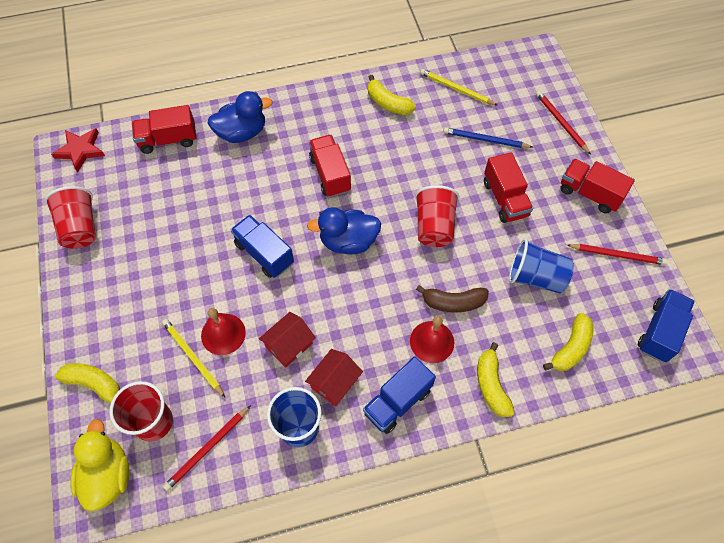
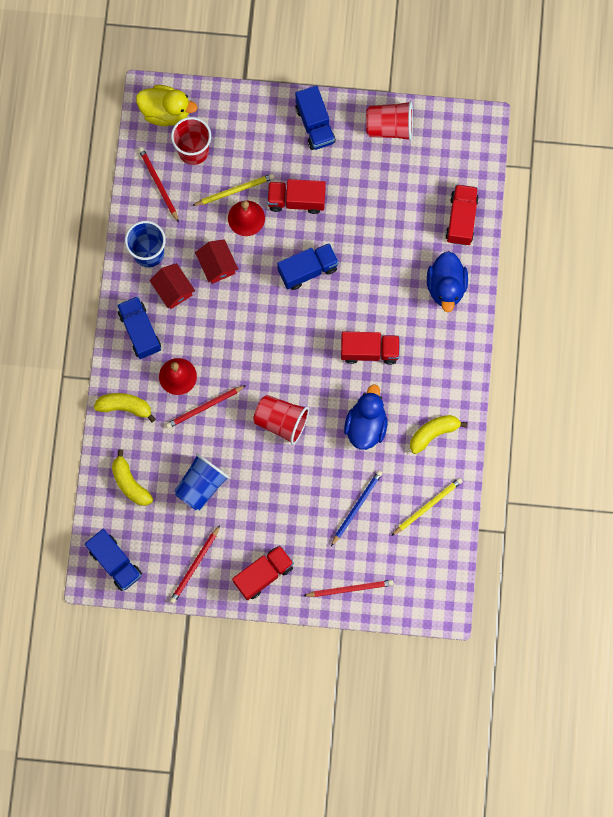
camera: 110 degrees right, 15 degrees up
red star [51,128,105,173] -> none
yellow banana [55,363,120,403] -> none
blue duck [307,207,381,254] -> blue duck moved to [344,384,388,450]
brown banana [416,285,489,313] -> red pencil [166,385,246,429]
red truck [484,152,533,223] -> red truck moved to [267,179,326,214]
none -> blue truck [295,85,336,150]

